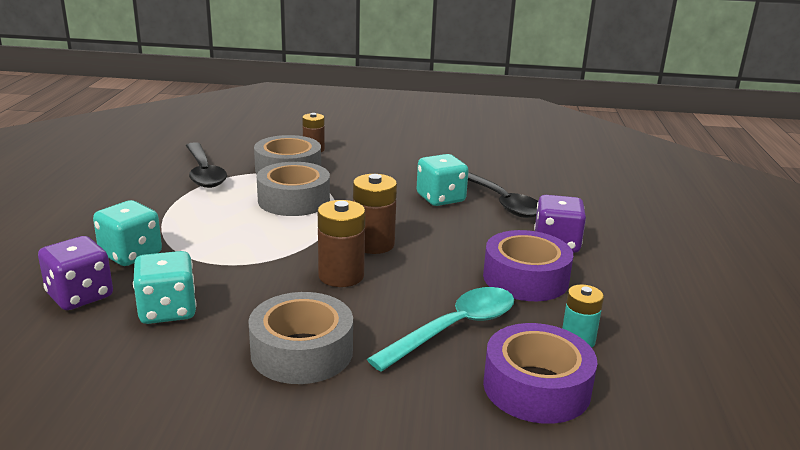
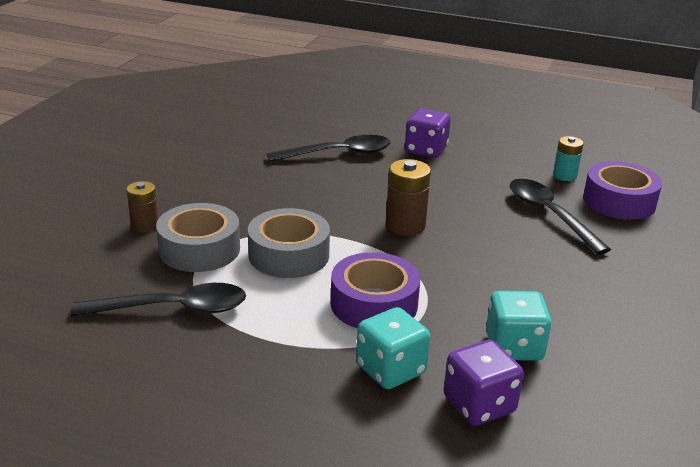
camera: 75 degrees left, 5 degrees up
grey tape [248,292,353,384] -> none
brown battery [318,200,365,287] -> none
turquoise spoon [367,287,514,372] -> black spoon [510,179,611,255]
turquoise dice [417,154,469,206] -> none
purple tape [483,230,573,301] -> purple tape moved to [331,252,420,328]

